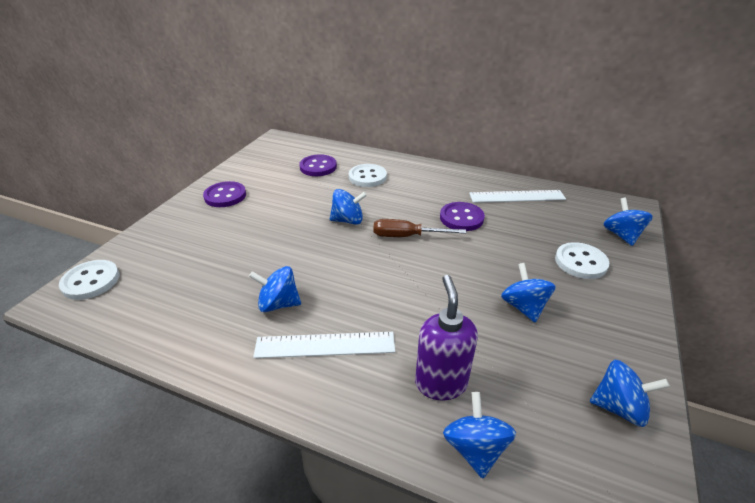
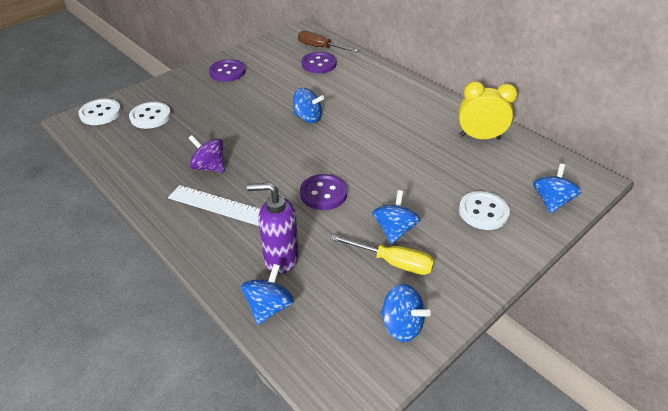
camera: 25 degrees right, 5 degrees up
blue spinning top [249,266,301,312] -> purple spinning top [189,135,224,173]
white button [349,164,387,187] -> white button moved to [129,102,171,129]
brown screwdriver [374,219,466,237] -> brown screwdriver moved to [298,31,358,52]
purple soap dispenser [415,275,478,400] -> purple soap dispenser turned 105 degrees counterclockwise [247,183,299,274]
purple button [440,202,485,231] -> purple button moved to [300,174,347,210]
white ruler [469,190,566,203] -> yellow clock [459,81,517,140]
none -> yellow screwdriver [330,234,434,275]

